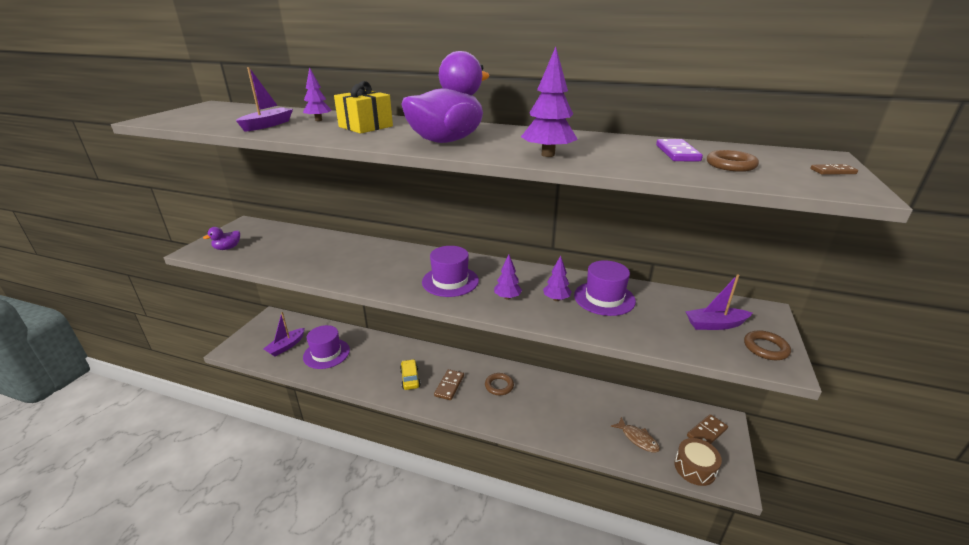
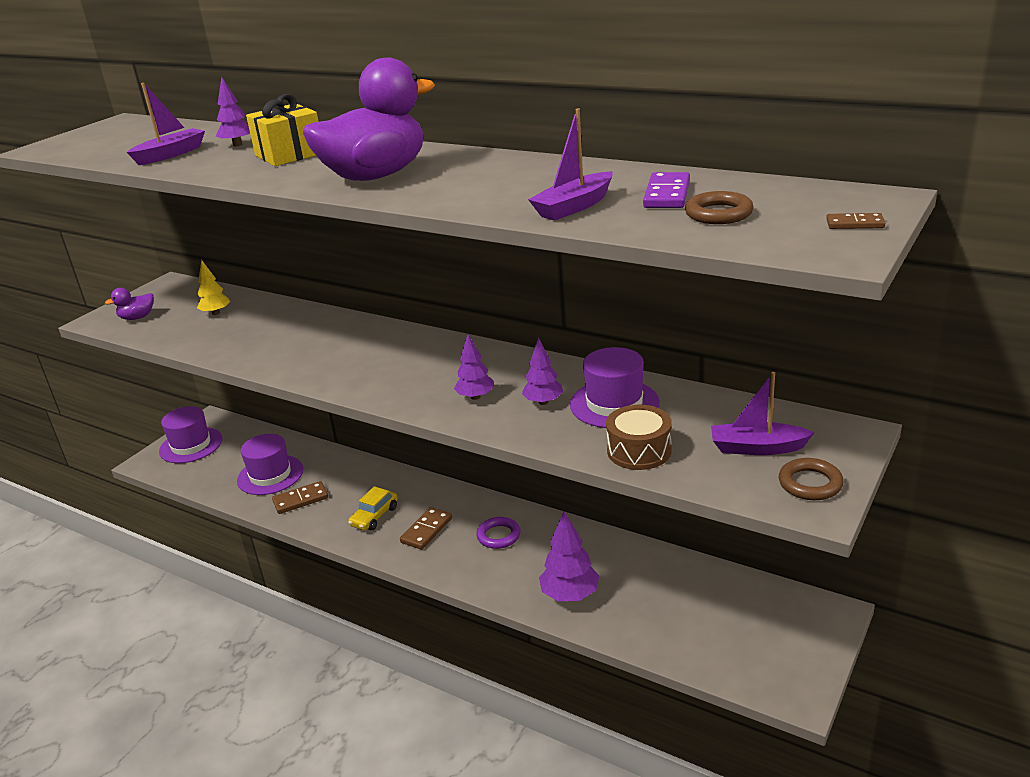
camera: 15 degrees right, 0 degrees up
purple boat [263,312,305,356] -> purple boat moved to [528,108,613,221]
yellow car [400,359,421,390] -> yellow car turned 150 degrees counterclockwise [348,486,398,531]
purple hat [422,246,479,297] -> purple hat moved to [159,406,223,463]
brown ring [485,373,514,395] -> purple ring [476,517,521,549]
purple tree [521,47,578,157] -> purple tree moved to [539,511,599,601]
brown fish [611,417,660,453] -> none
brown drum [675,438,722,486] -> brown drum moved to [606,405,671,470]
brown domino [687,414,728,444] -> brown domino moved to [272,481,328,514]
none -> yellow tree [197,259,230,315]

